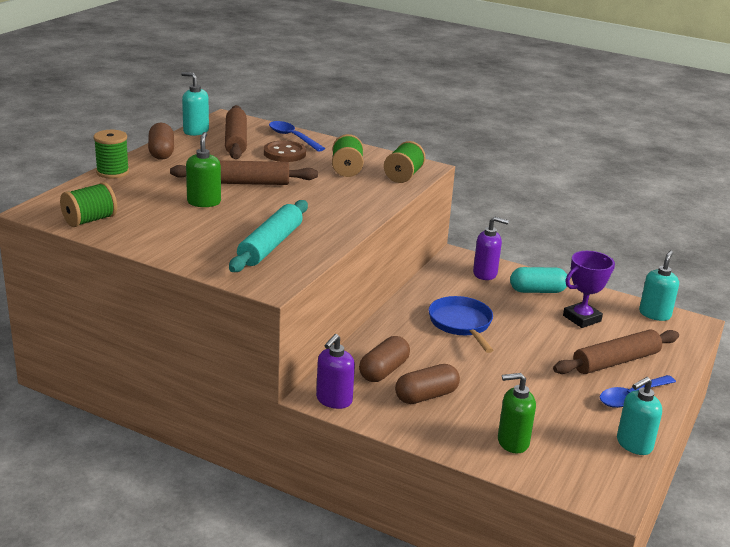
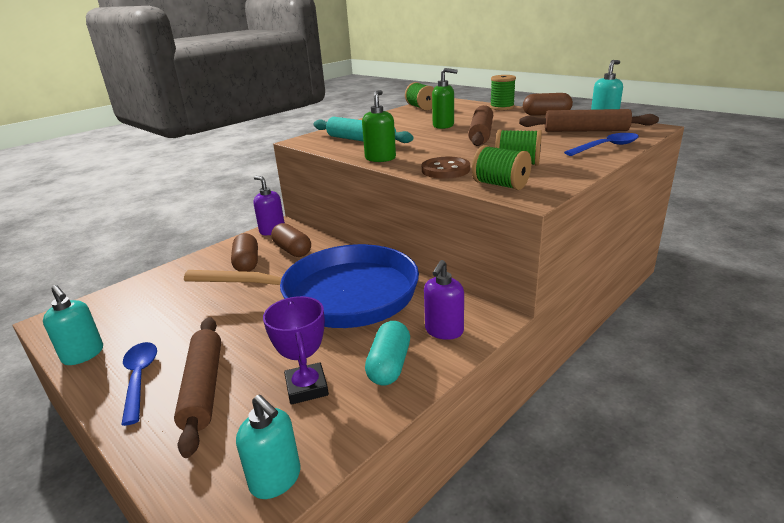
camera: 110 degrees right, 0 degrees up
brown button [264,141,306,162] -> brown button moved to [422,157,470,179]
blue pan [428,296,493,353] -> blue pan [184,244,419,328], size x2.01
green soap dispenser [498,373,536,454] -> green soap dispenser moved to [362,90,396,162]
turquoise soap dispenser [617,377,662,455] -> turquoise soap dispenser turned 150 degrees clockwise [43,285,103,365]

